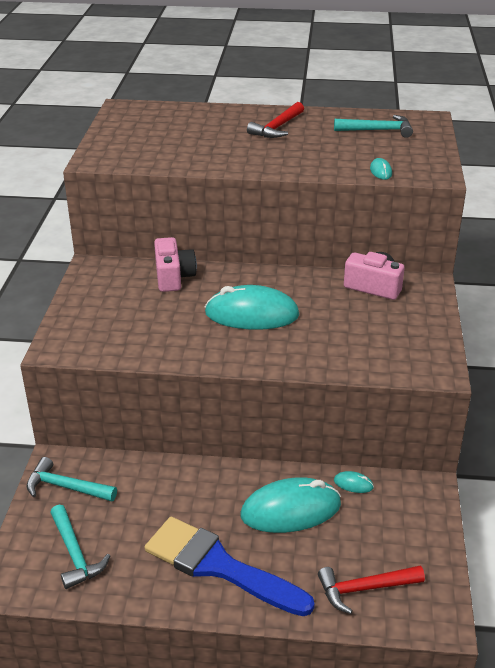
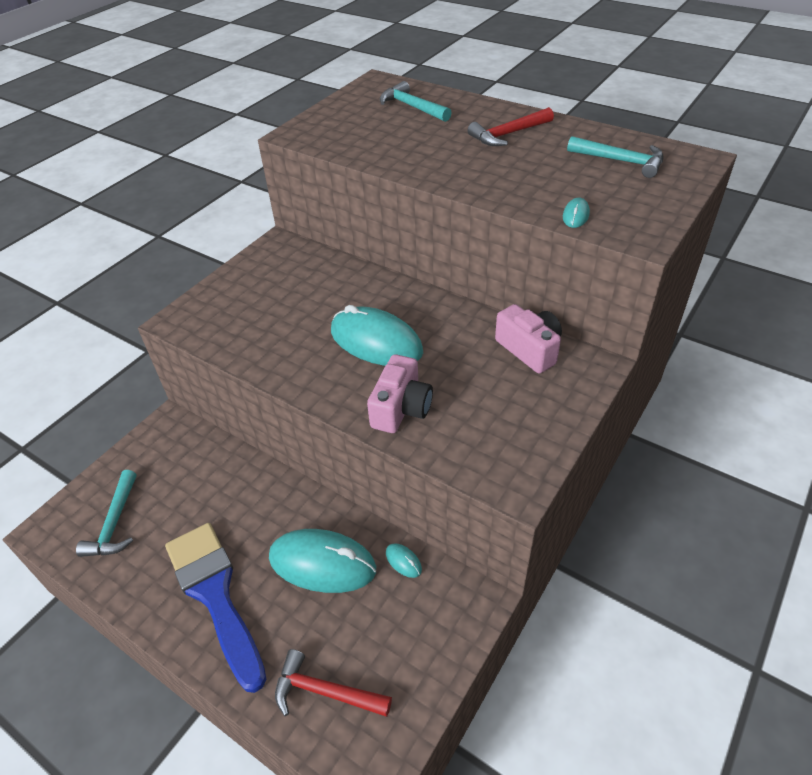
camera: 30 degrees right, 10 degrees up
turquoise hammer [27,457,117,501] -> turquoise hammer moved to [380,81,452,122]
pink camera [154,237,197,292] -> pink camera moved to [367,354,433,433]

